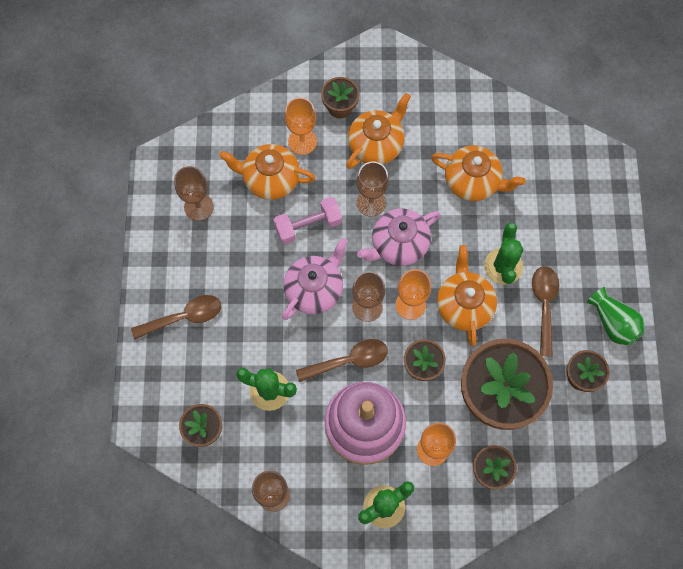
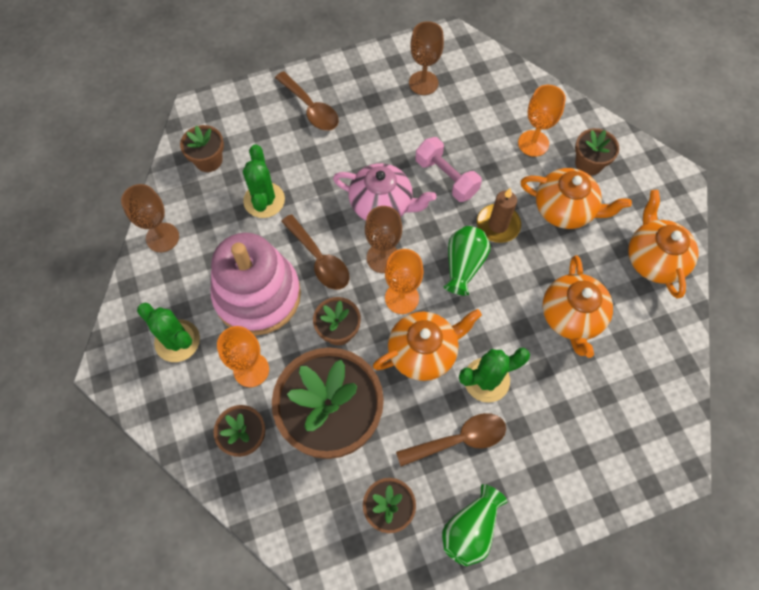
camera: 70 degrees right, 5 degrees down
orange teapot [219,144,315,200] -> orange teapot moved to [628,190,698,299]
brown goblet [356,162,389,216] -> brown candle [477,188,521,243]
pink teapot [357,209,441,266] -> green vase [443,226,491,296]

